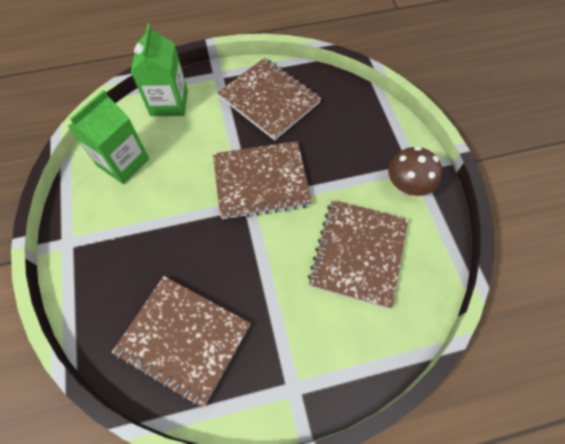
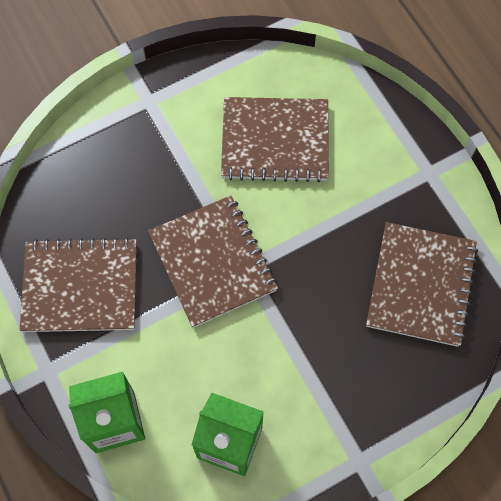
camera: 105 degrees left, 5 degrees up
brown notebook [218,58,321,140] -> brown notebook turned 60 degrees clockwise [20,237,137,332]
brown mushroom [388,146,442,196] -> none

